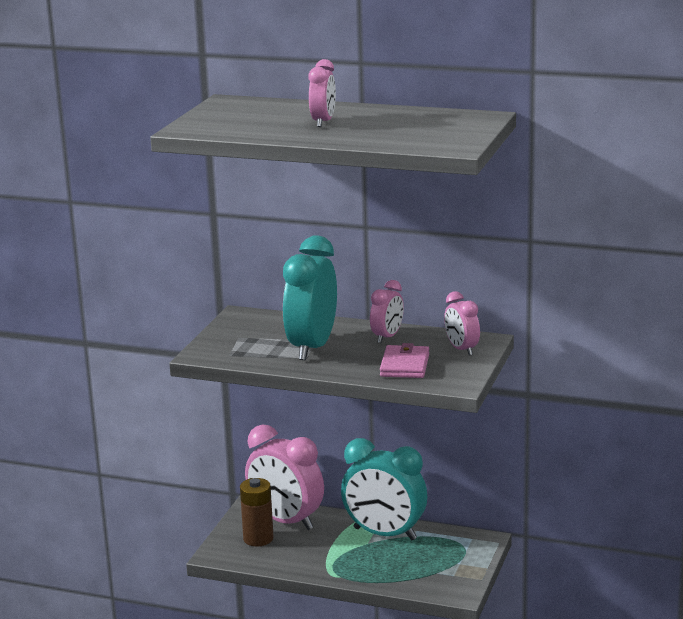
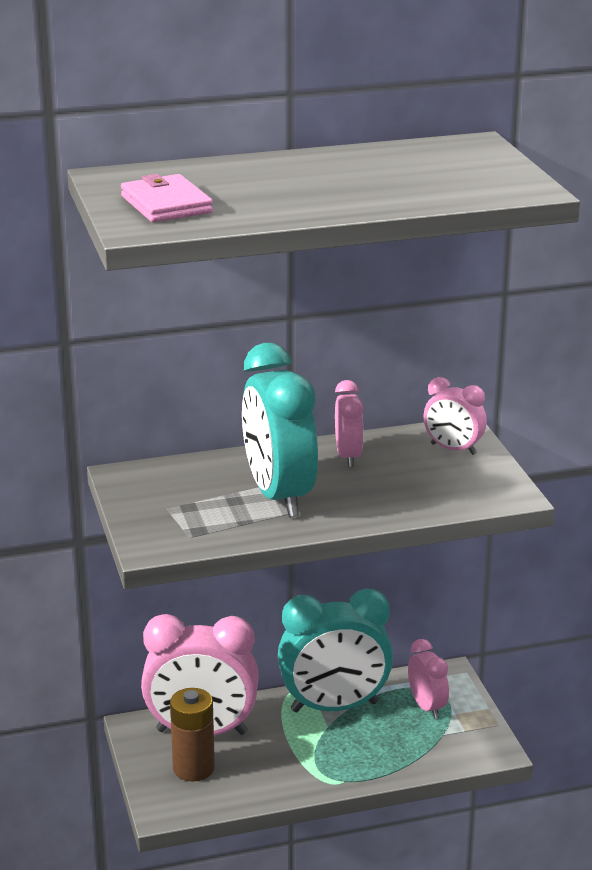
camera: 35 degrees left, 5 degrees up
pink clock [309,59,336,127] -> pink clock moved to [408,639,449,719]
pink wallet [380,343,429,378] -> pink wallet moved to [121,174,213,222]

